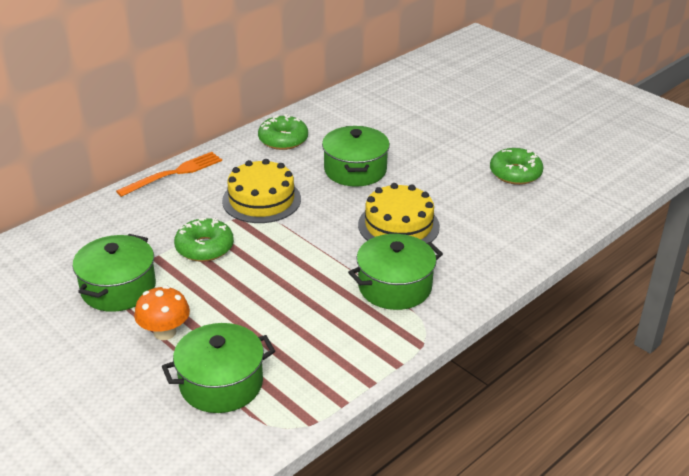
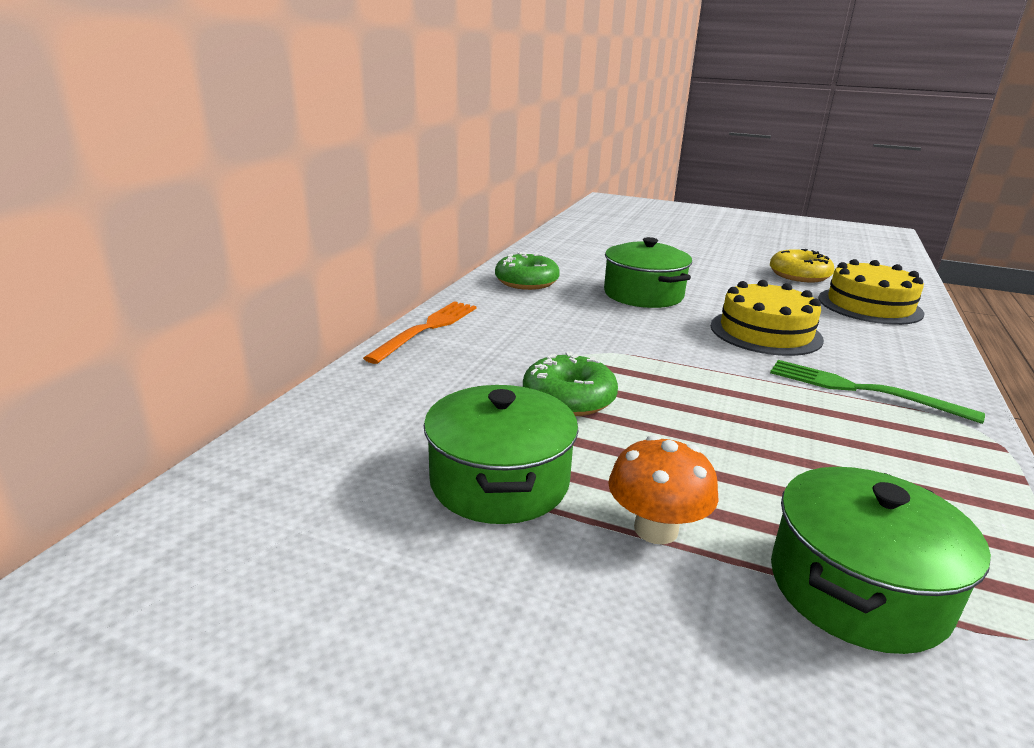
camera: 25 degrees left, 10 degrees down
yellow cake [222,159,301,223] -> yellow cake moved to [818,259,925,325]
green pot [348,234,443,310] -> green fork [770,360,985,424]
green donut [490,148,543,185] -> yellow donut [770,249,835,282]

